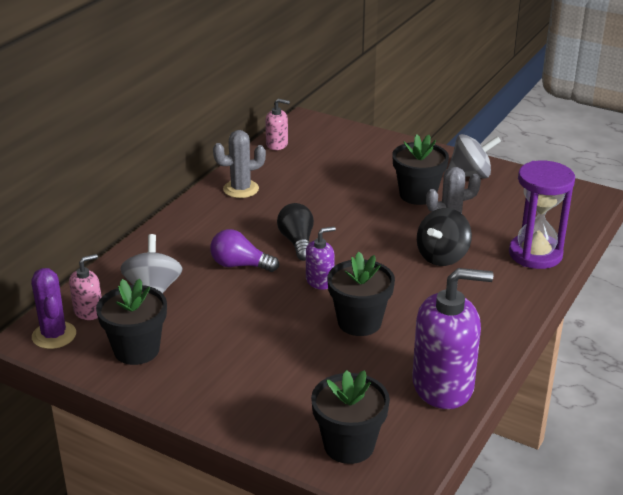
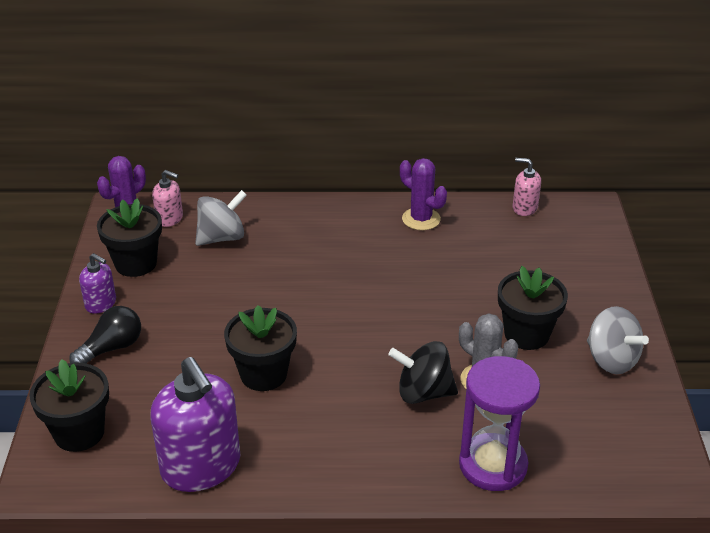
camera: 60 degrees right, 5 degrees up
purple light bulb [210,229,279,272] -> none
grey cactus [213,130,266,198] -> purple cactus [400,158,447,230]
pink soap dispenser [265,99,290,150] -> pink soap dispenser turned 135 degrees clockwise [513,158,541,216]
black light bulb [277,203,314,261] -> black light bulb moved to [69,306,141,364]
purple soap dispenser [306,226,336,290] -> purple soap dispenser moved to [79,253,116,314]

